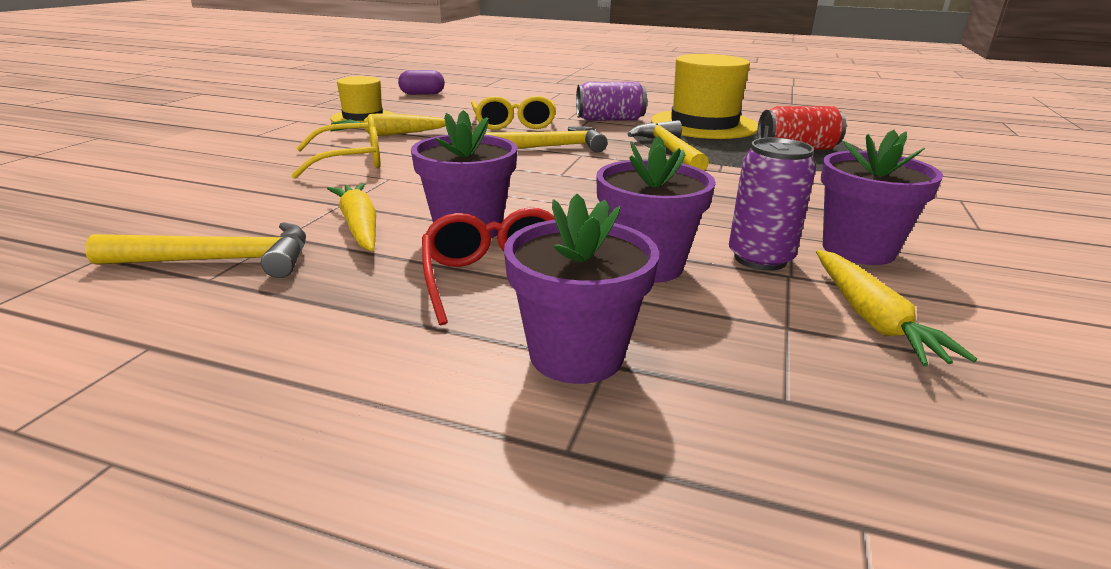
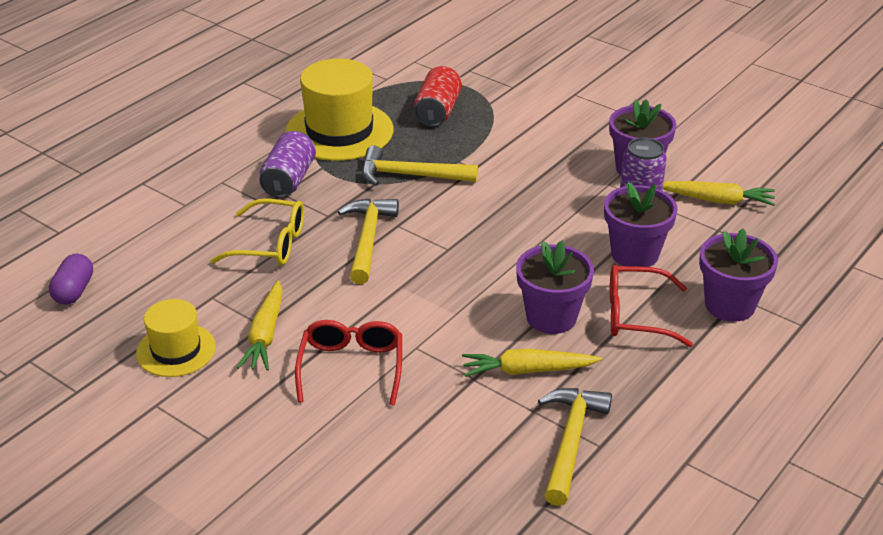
camera: 70 degrees left, 10 degrees up
yellow glasses [291,114,381,179] -> red glasses [295,320,402,405]

